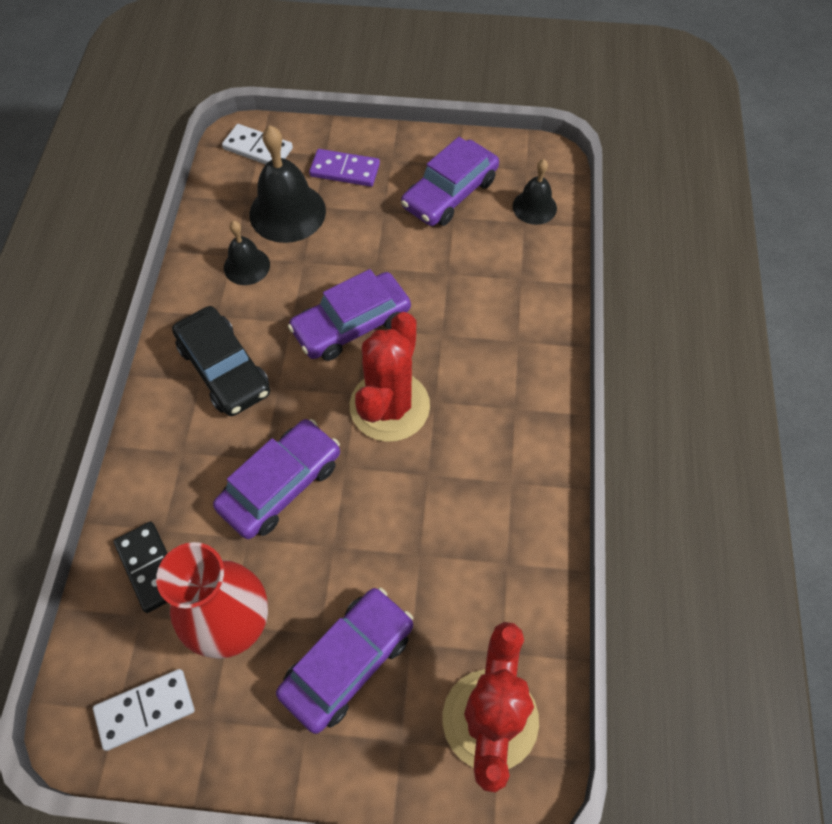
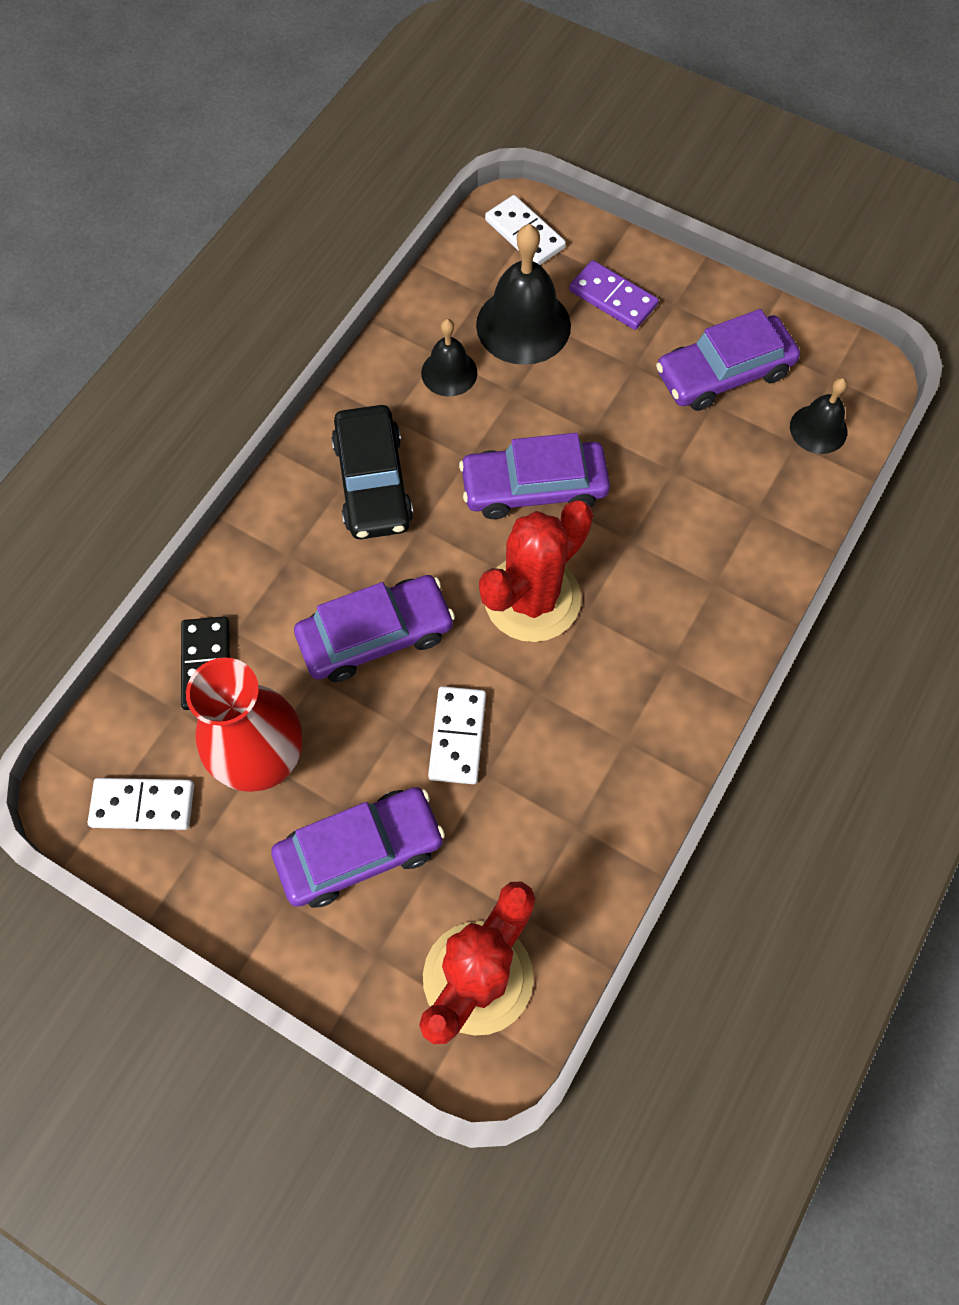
camera: 25 degrees right, 5 degrees up
none -> white domino [428,686,486,784]

